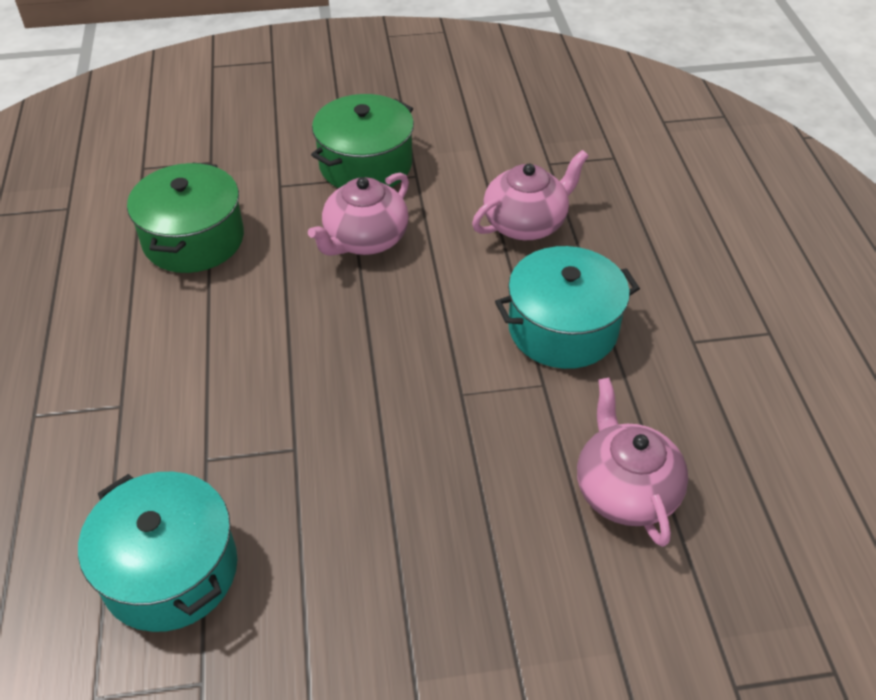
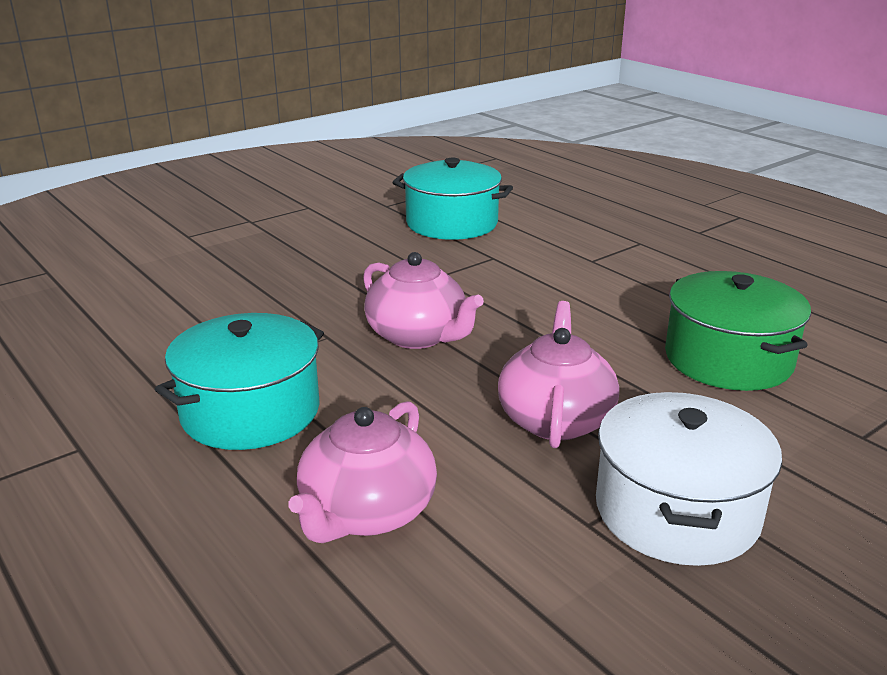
camera: 150 degrees right, 20 degrees down
green pot [311,94,414,188] -> white pot [596,392,782,566]
pink teapot [577,378,688,547] -> pink teapot moved to [363,252,484,349]

